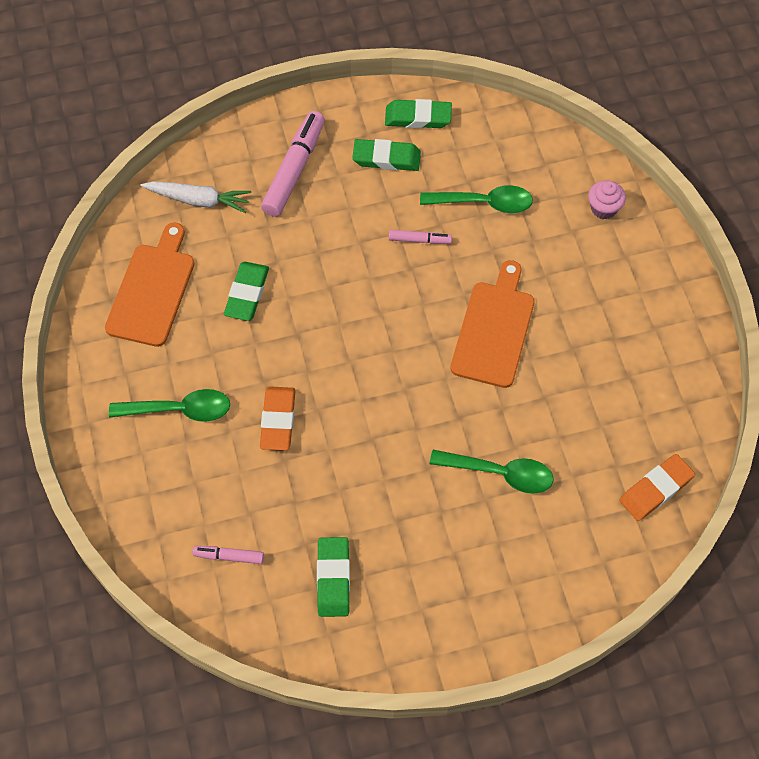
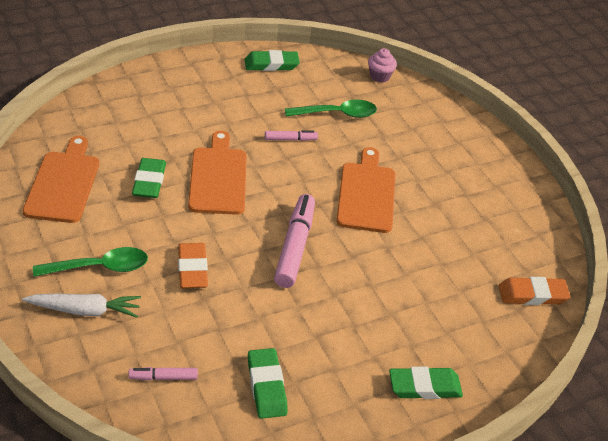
camera: 15 degrees left, 20 degrees down
white carrot [141,181,251,213] -> white carrot moved to [22,294,141,318]
pink marker [261,111,325,217] -> pink marker moved to [274,194,315,288]
green eraser [352,139,421,171] -> green eraser moved to [389,367,463,399]
green spoon [430,450,554,494] -> none
pink cupcake [588,180,626,219] -> pink cupcake moved to [368,48,397,83]
orange eraser [619,454,695,521] -> orange eraser turned 45 degrees clockwise [499,277,570,305]
none -> orange cutting board [188,131,247,215]

